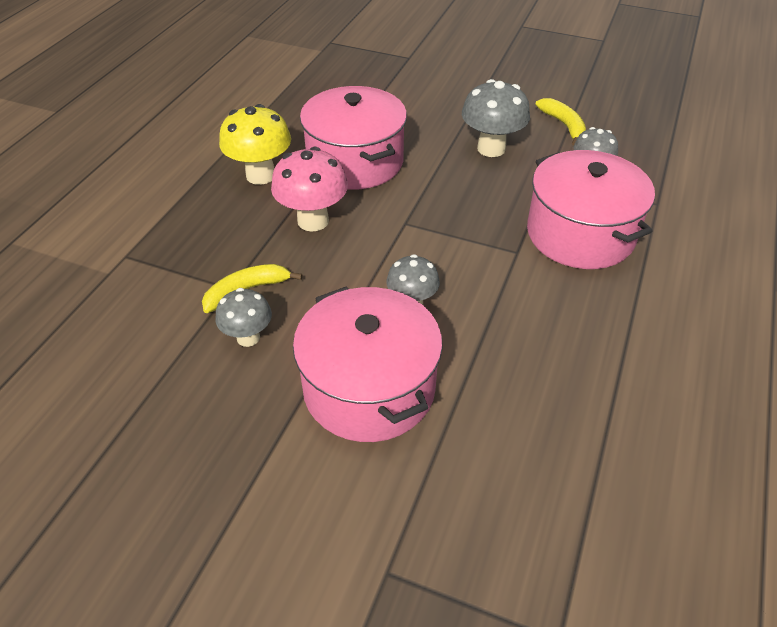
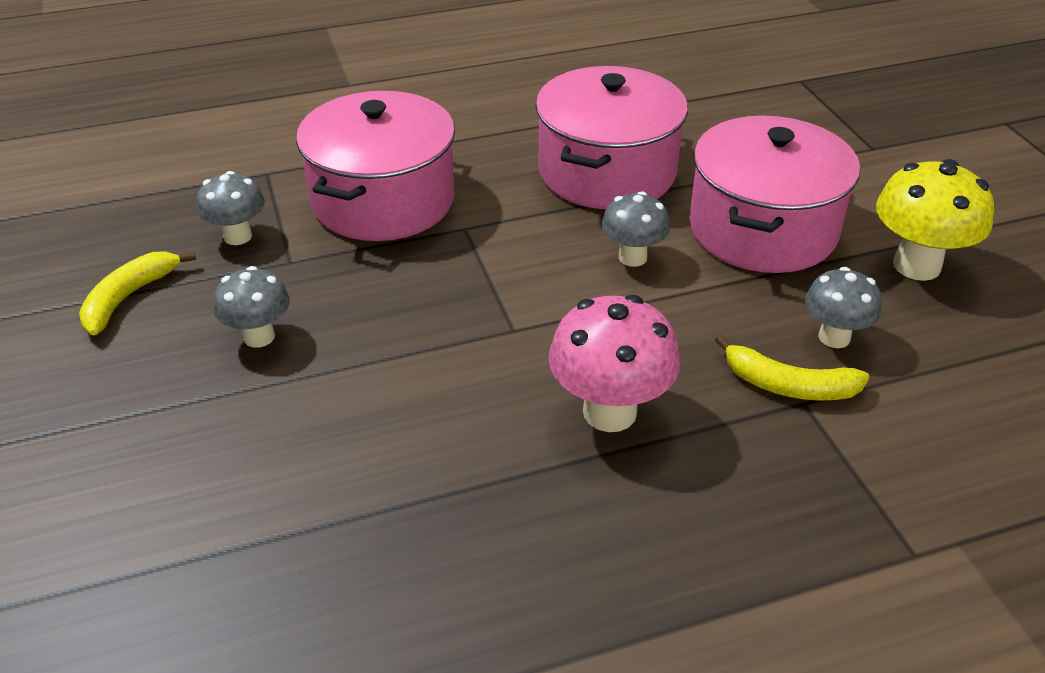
camera: 130 degrees left, 5 degrees down
yellow mushroom [219,104,291,185] -> yellow mushroom moved to [876,159,994,281]
pink pot [300,86,407,190] -> pink pot moved to [535,66,688,209]
grey mushroom [462,79,530,157] -> grey mushroom [213,266,290,348], size x0.63

